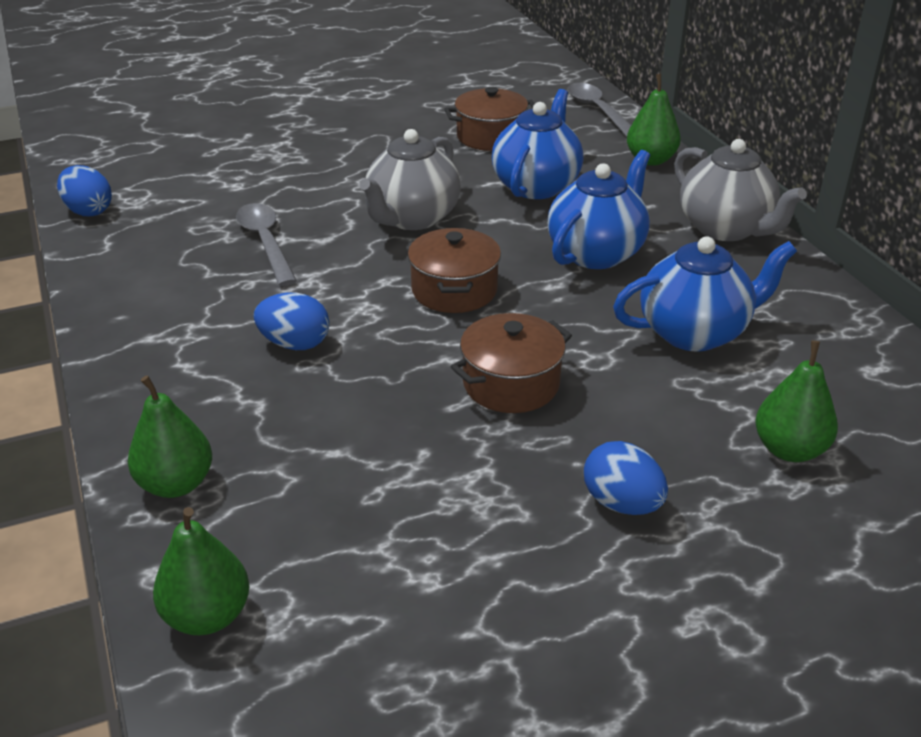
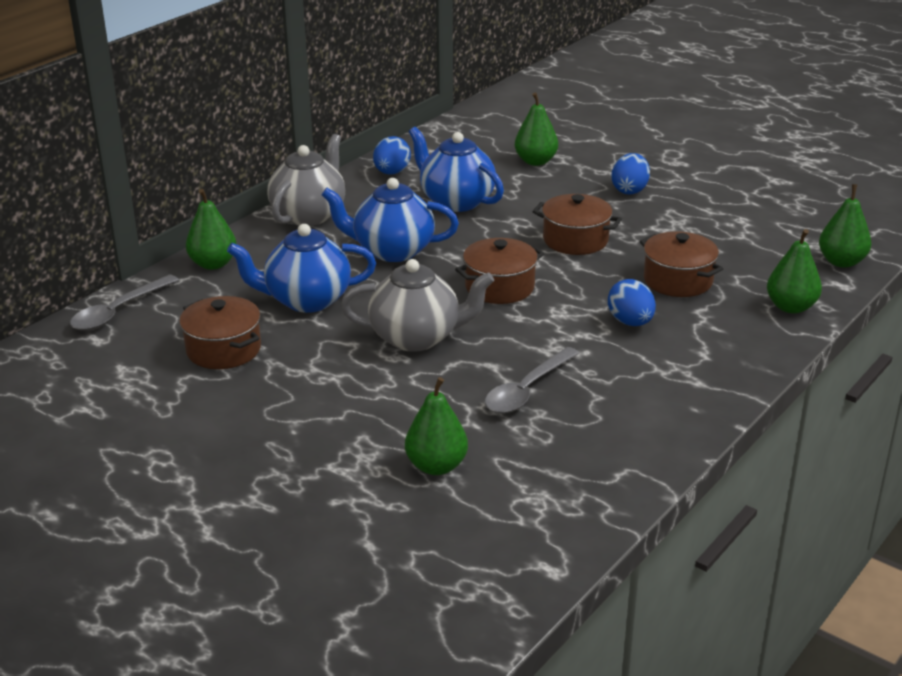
camera: 120 degrees left, 5 degrees down
blue egg [57,165,112,216] -> blue egg moved to [373,136,411,174]
none -> green pear [405,377,468,475]
none -> brown pot [640,231,723,297]

